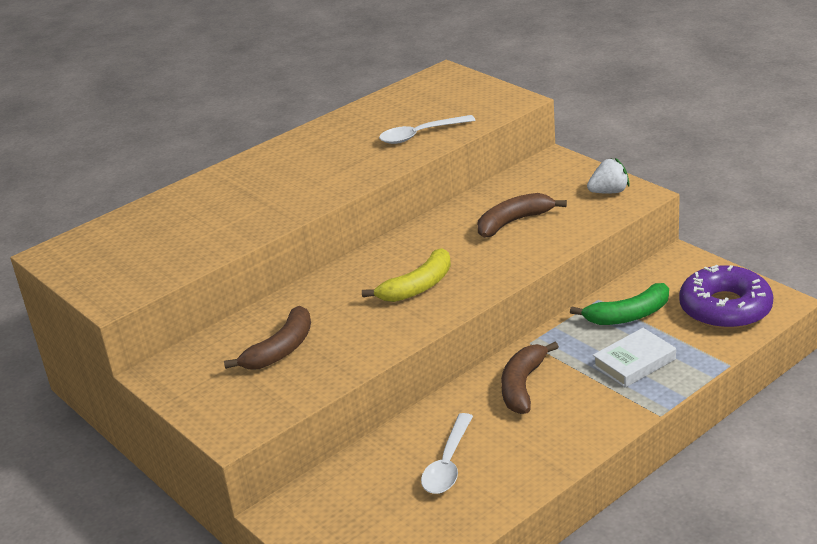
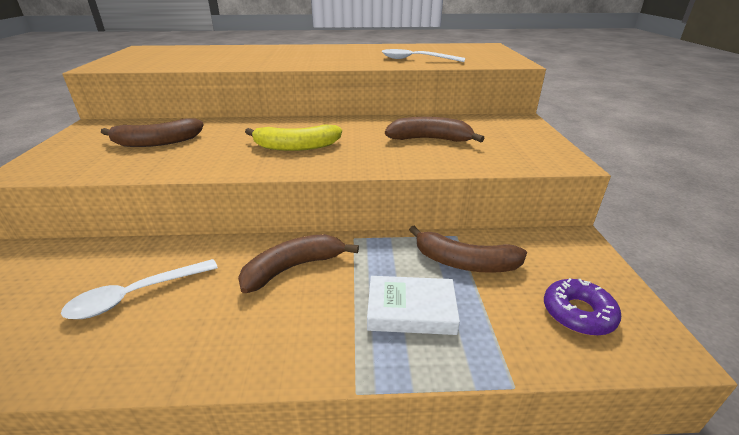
camera: 35 degrees right, 0 degrees up
green banana [570,283,669,325] -> brown banana [409,226,527,273]
white strawberry [587,158,630,194] -> none
purple donut [679,265,774,329] -> purple donut [544,278,621,336], size x0.58

